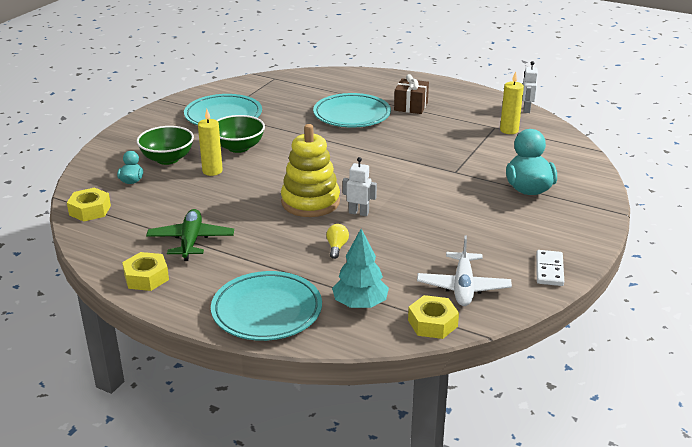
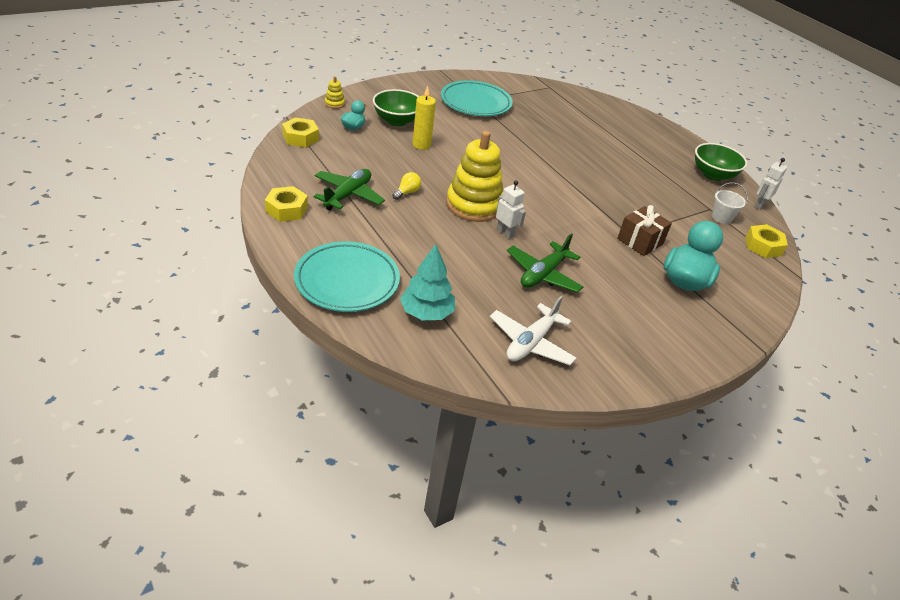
camera: 25 degrees right, 10 degrees up
green bowl [217,115,265,153] -> green bowl moved to [695,143,747,181]
turquoise plate [313,93,391,128] -> none
yellow light bulb [326,224,349,259] -> yellow light bulb moved to [392,172,421,200]
brown gift [394,74,429,114] -> brown gift moved to [617,205,672,256]
yellow nut [408,295,459,339] -> yellow nut moved to [746,224,788,258]
yellow candle [500,72,524,134] -> white bucket [712,183,748,224]
white domino [536,250,564,286] -> none
none -> yellow stacking toy [325,76,345,109]
none -> green plane [507,233,583,293]

